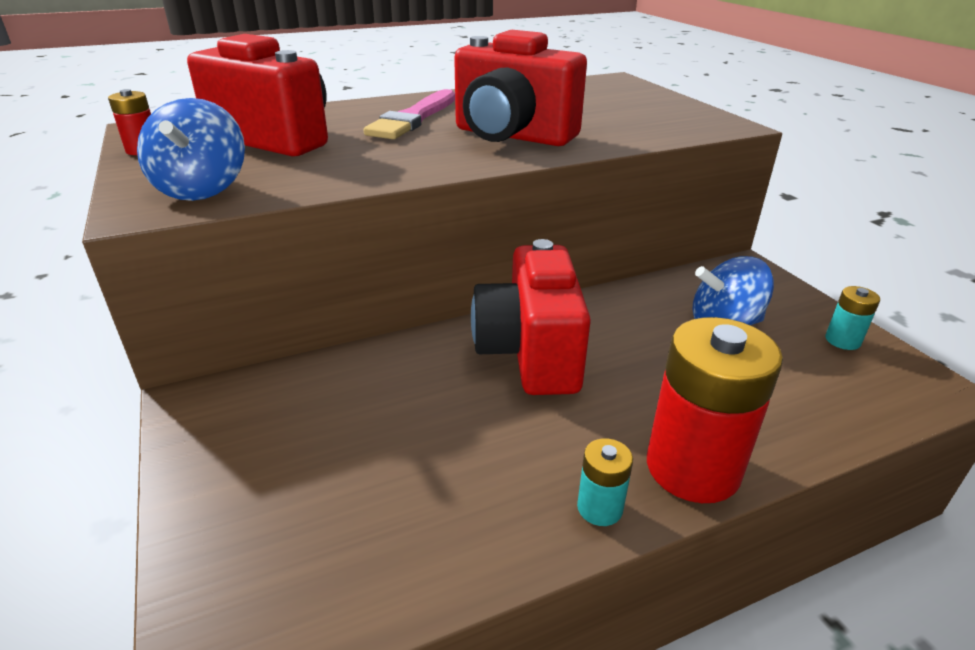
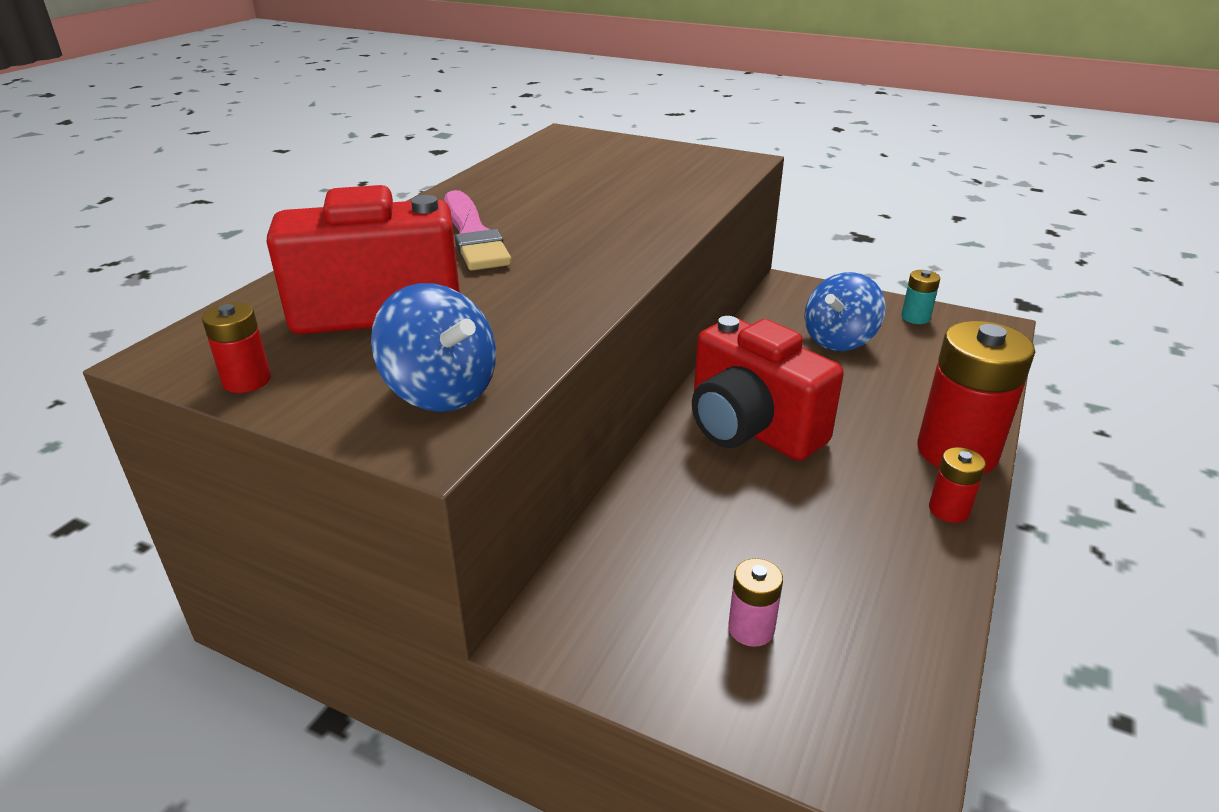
camera: 40 degrees left, 0 degrees up
red camera [454,30,587,146] -> none
turquoise battery [577,438,633,526] -> red battery [929,447,986,523]
none -> pink battery [728,558,783,647]

